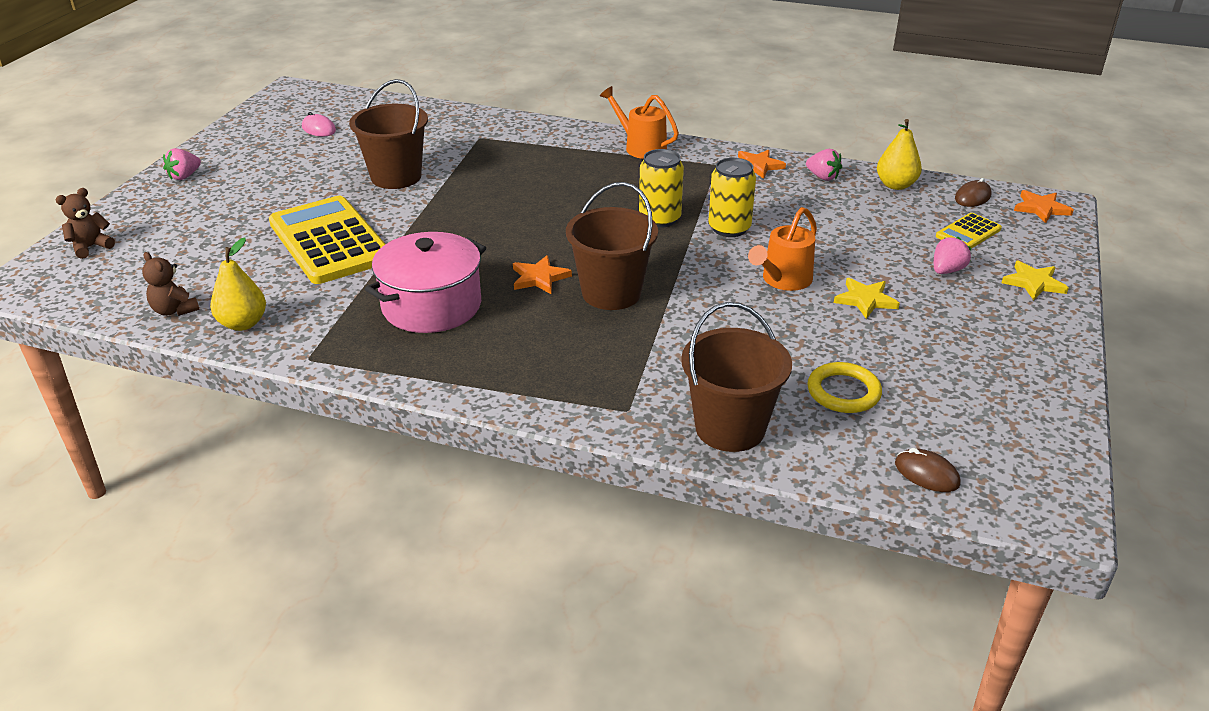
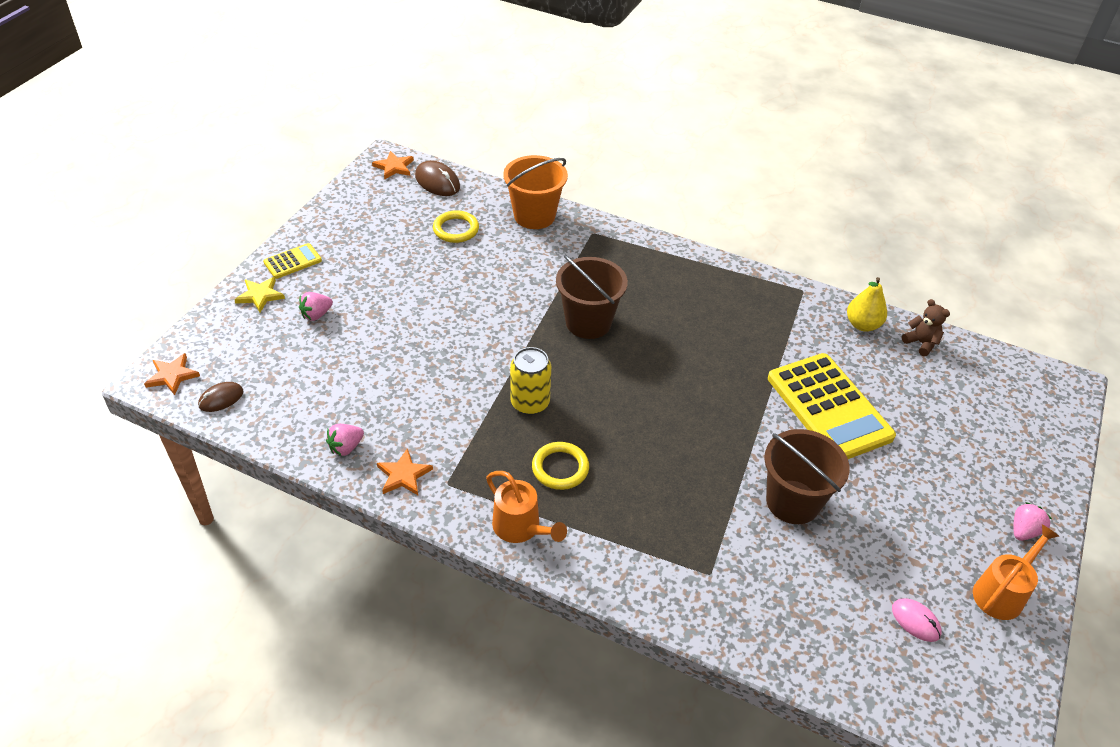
camera: 175 degrees left, 10 degrees up
brown teddy bear [56,188,115,259] -> none
pink pot [365,232,486,333] -> none
orange star [513,255,572,294] -> orange star moved to [372,151,414,180]
brown bucket [681,302,792,452] -> orange bucket [503,155,568,229]
yellow can [708,158,756,237] -> none
orange watering can [748,207,817,291] -> orange watering can moved to [973,524,1059,620]
pink strawberry [806,149,842,181] -> pink strawberry turned 90 degrees counterclockwise [326,424,364,456]
yellow star [834,278,900,319] -> none
yellow pear [877,119,922,190] -> none
brown mouse [895,448,961,492] -> brown mouse [415,160,460,196], size x1.53
yellow calculator [936,213,1002,248] -> yellow calculator moved to [263,243,322,279]
none -> yellow ring [532,442,589,490]

